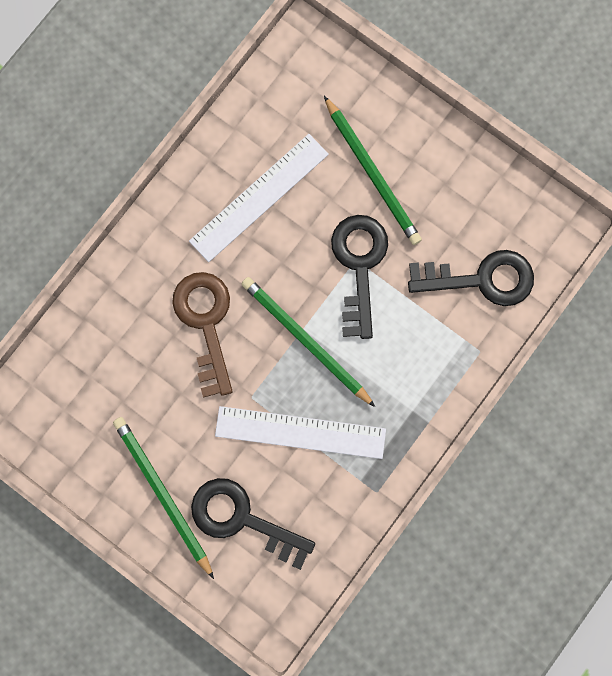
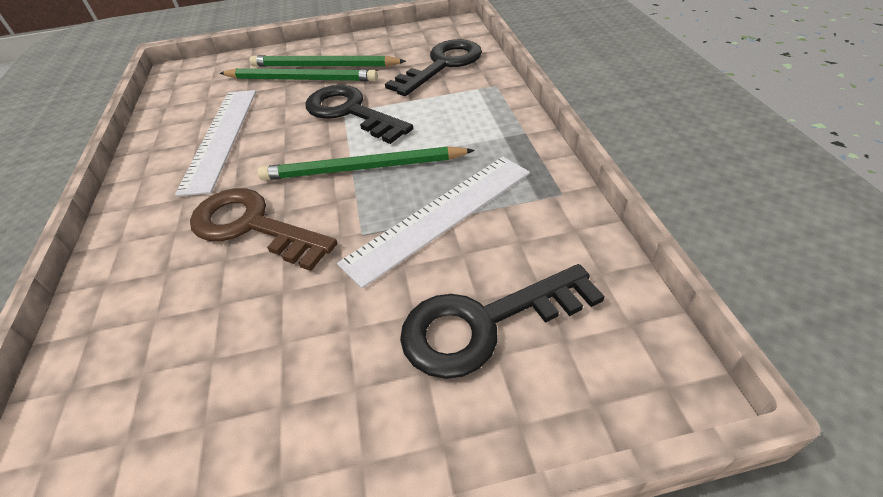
camera: 45 degrees left, 35 degrees down
green pencil [113,417,214,579] -> green pencil moved to [249,55,406,67]

